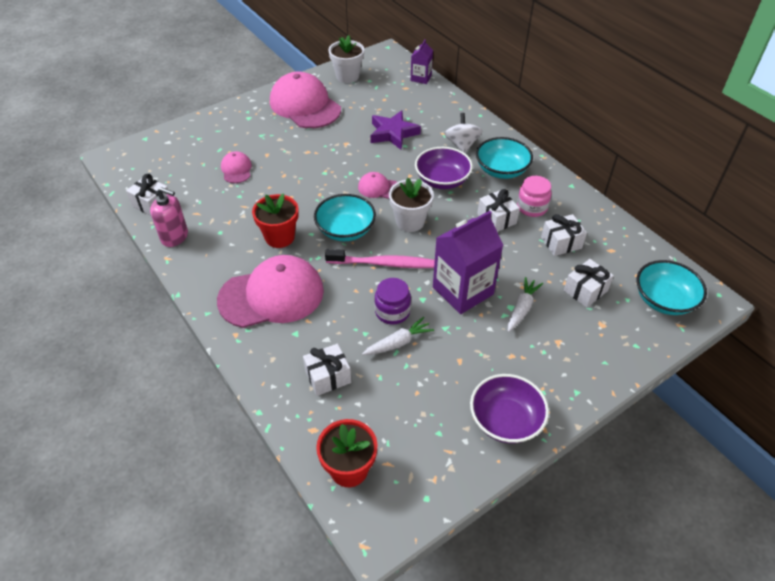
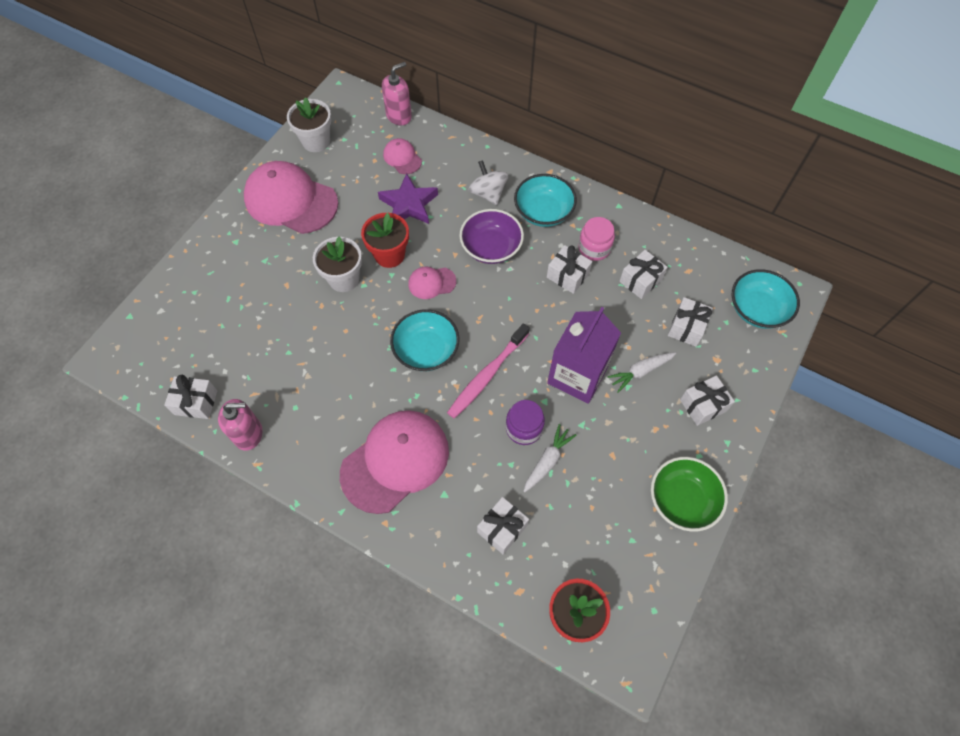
camera: 25 degrees left, 15 degrees up
pink cap [221,151,252,183] -> pink cap moved to [383,138,422,174]
red flower pot [252,193,299,248] -> red flower pot moved to [361,213,409,268]
pink toothbrush [325,249,435,268] -> pink toothbrush turned 150 degrees clockwise [447,323,530,418]
white flower pot [389,178,434,232] -> white flower pot moved to [313,236,362,292]
purple carton [411,39,433,84] -> pink soap dispenser [382,62,412,125]
purple bowl [470,374,549,443] -> green bowl [651,457,728,532]
white carrot [508,277,543,332] -> white carrot turned 120 degrees counterclockwise [607,352,676,393]
none -> white gift [680,375,735,426]

